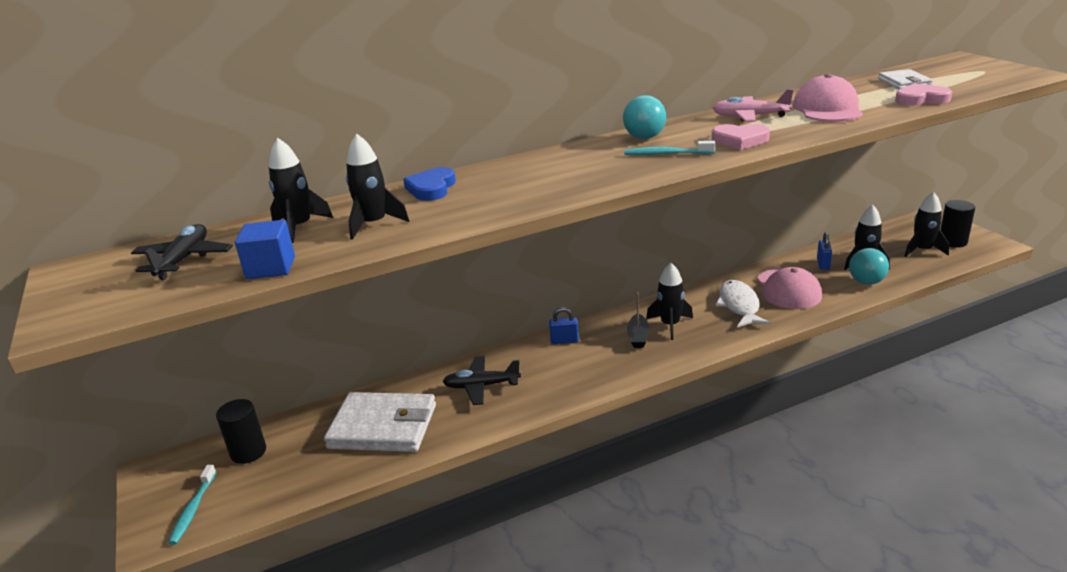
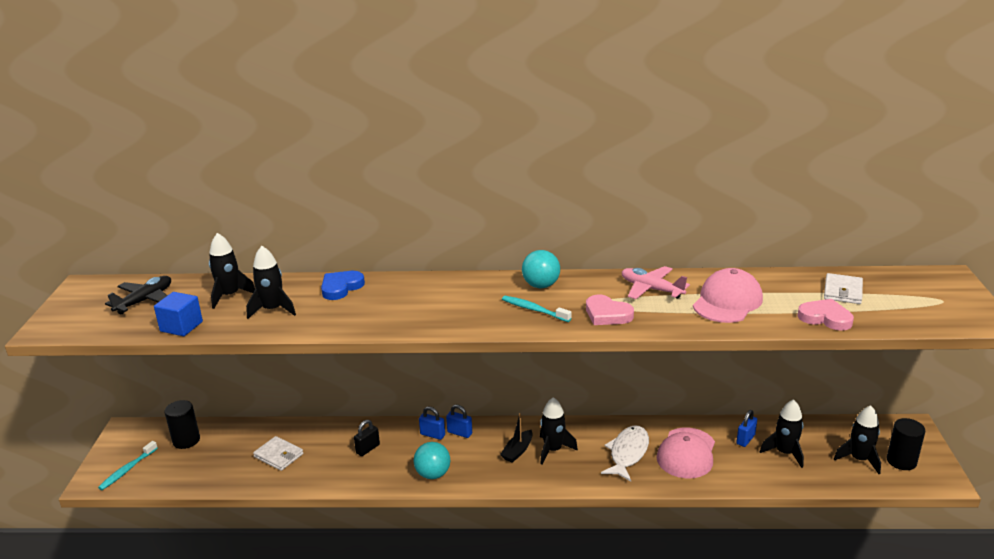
camera: 25 degrees right, 0 degrees up
white wallet [324,392,436,452] -> white wallet [253,436,303,471], size x0.53
black plane [443,356,521,405] -> black padlock [354,420,380,456]
turquoise ball [849,248,889,285] -> turquoise ball moved to [414,442,450,479]
none -> blue padlock [419,406,445,440]

